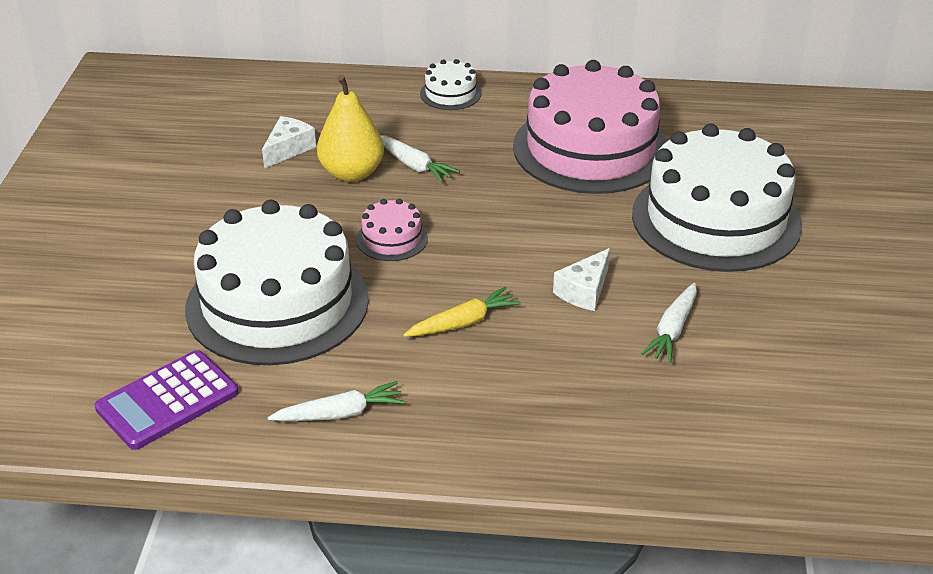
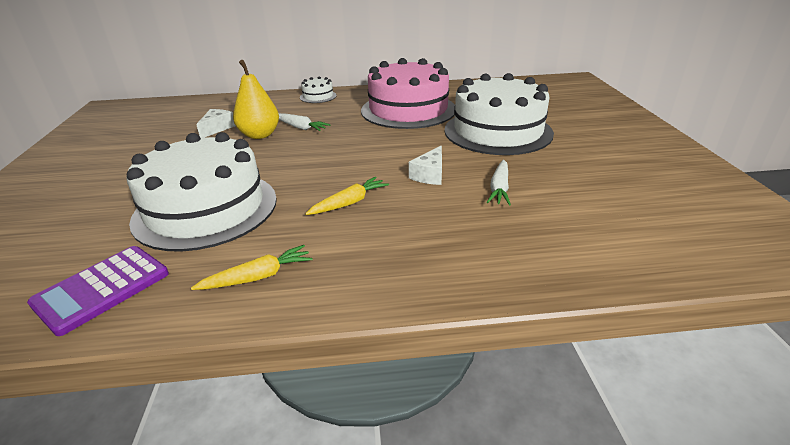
camera: 10 degrees left, 5 degrees down
white carrot [267,381,405,421] -> yellow carrot [191,245,313,290]
pink cake [356,199,428,261] -> none

